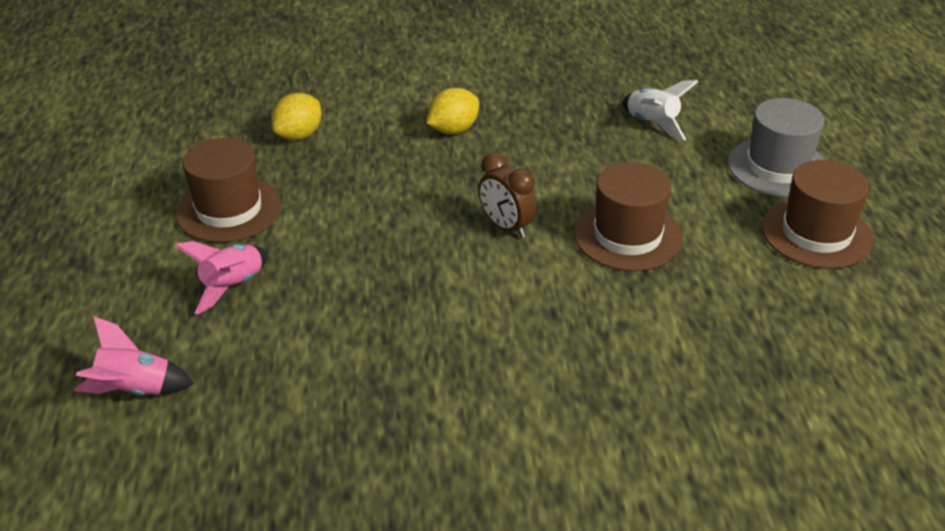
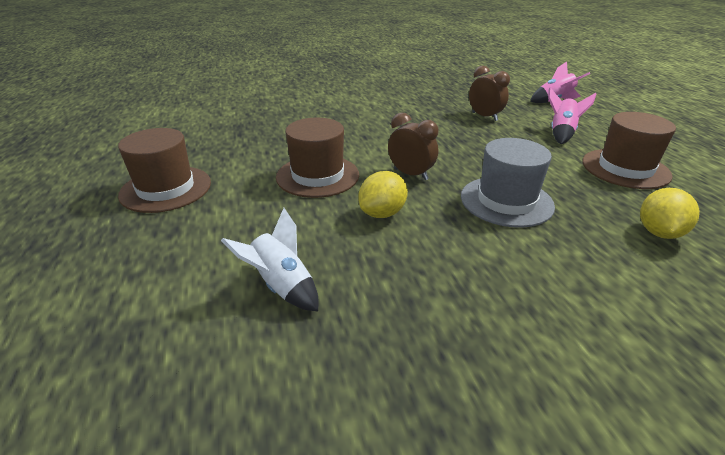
camera: 170 degrees right, 5 degrees down
yellow lemon [427,88,479,134] -> yellow lemon moved to [358,171,408,218]
grey hat [728,98,825,197] -> grey hat moved to [461,138,555,228]
none -> brown clock [469,66,510,121]

